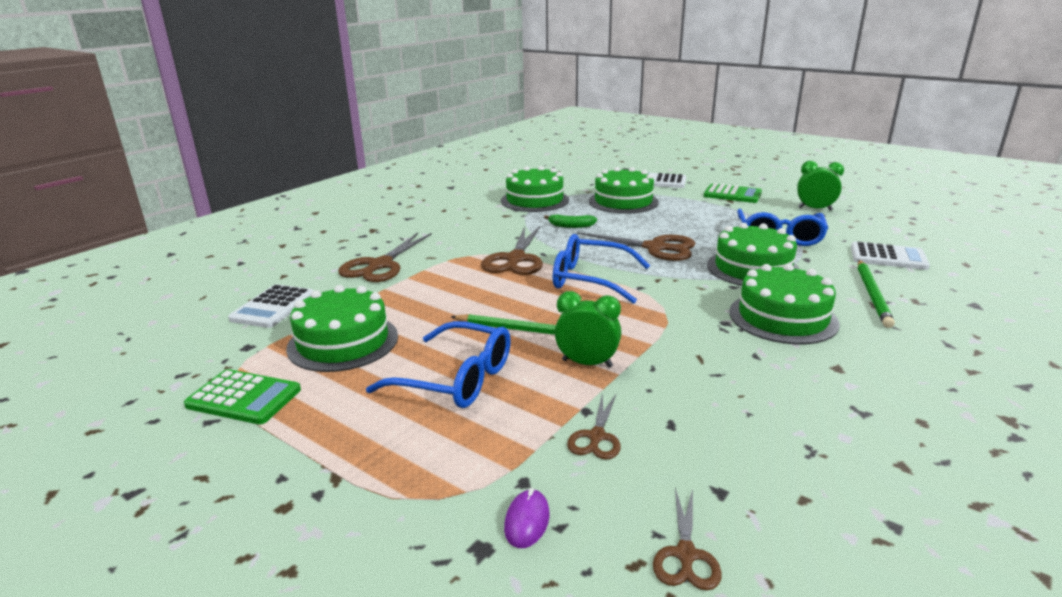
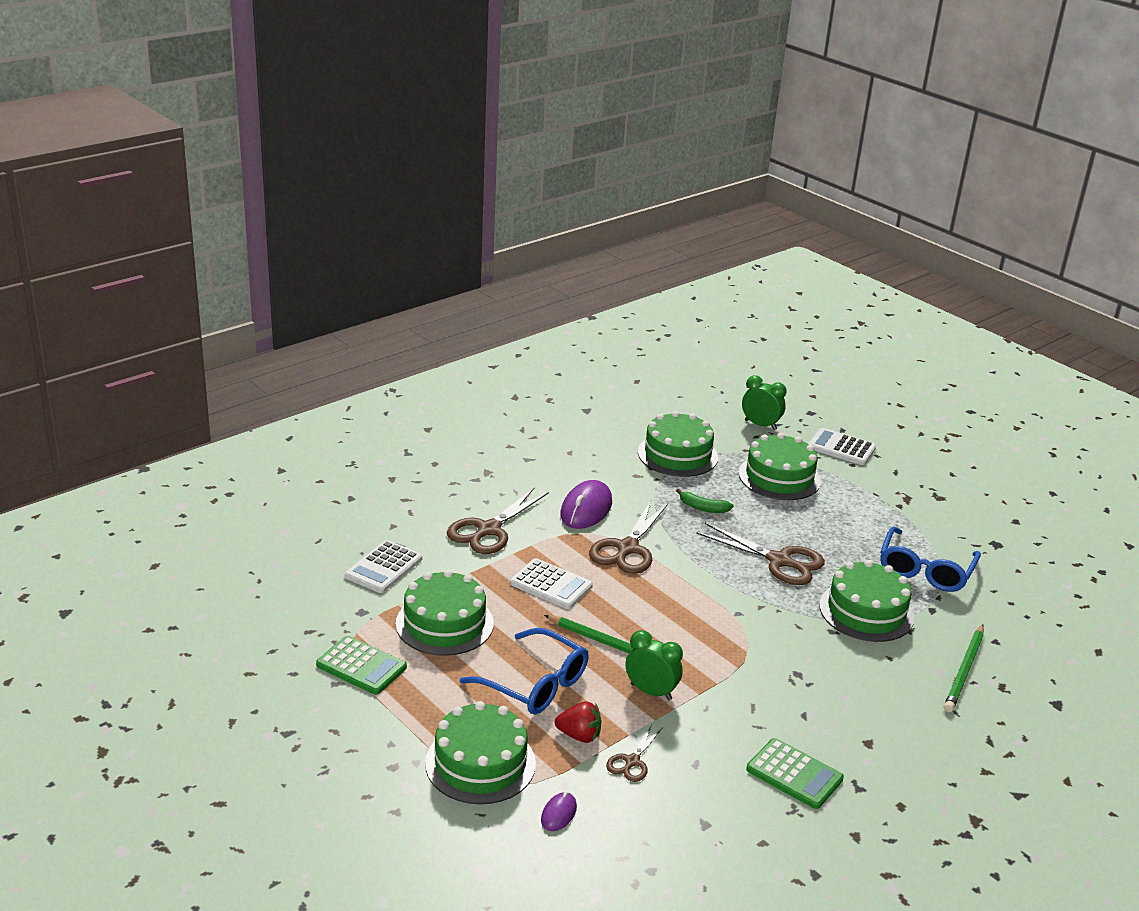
camera: 10 degrees right, 5 degrees up
blue glasses [553,234,650,304] -> none
brown scissors [653,488,722,590] -> none
green calculator [704,183,762,203] -> green calculator moved to [746,738,844,809]
green cake [729,264,840,344] -> green cake moved to [425,701,536,804]
green clock [797,161,844,211] -> green clock moved to [742,375,787,430]
white calculator [851,242,930,270] -> white calculator moved to [510,558,593,609]
none -> red strawberry [555,702,601,743]
none -> purple mouse [560,480,612,529]

